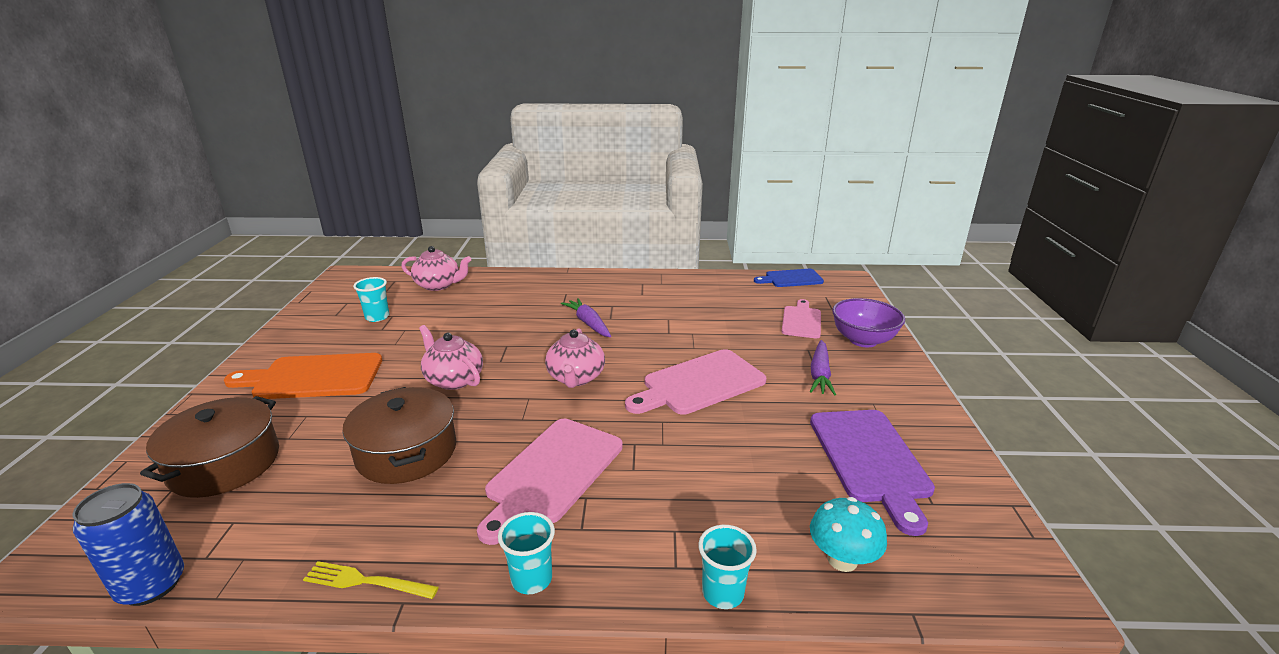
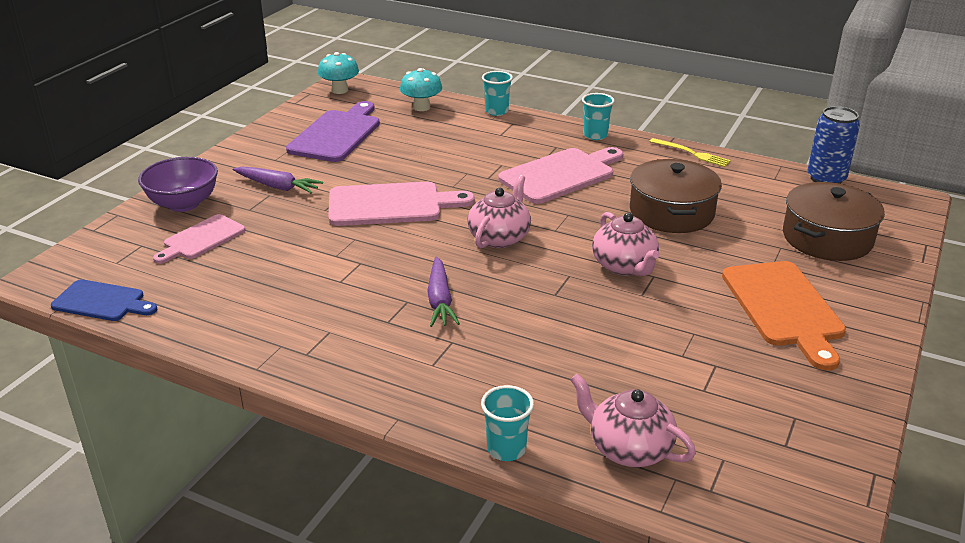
camera: 155 degrees left, 5 degrees up
orange cutting board [224,353,382,399] -> orange cutting board turned 60 degrees clockwise [722,261,846,371]
turquoise cup [353,277,389,322] -> turquoise cup moved to [481,385,534,461]
purple carrot [810,340,836,396] -> purple carrot turned 75 degrees clockwise [233,167,323,194]
none -> turquoise mushroom [318,52,359,94]

